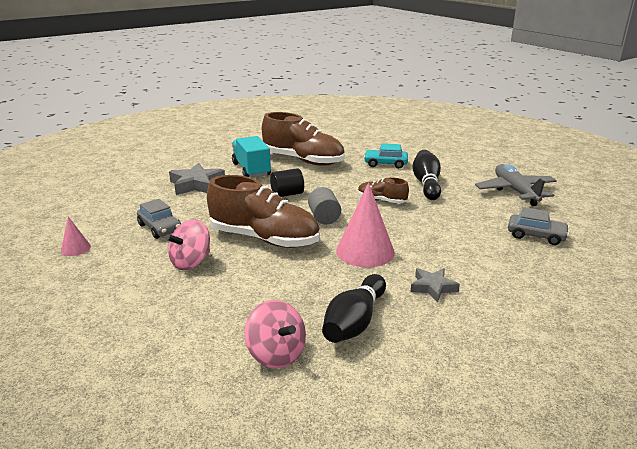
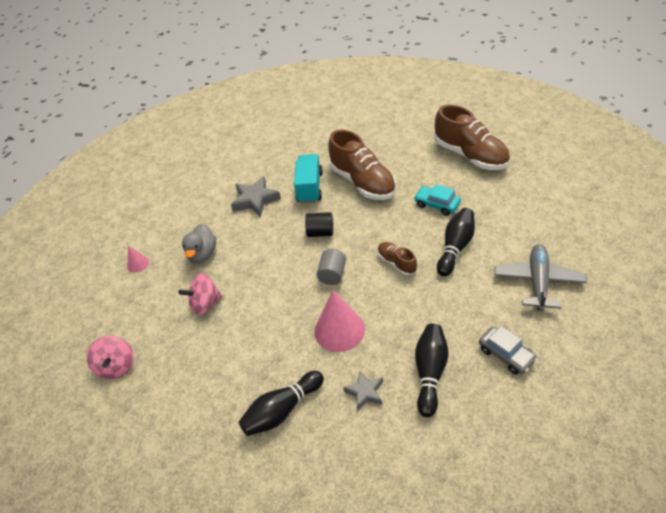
camera: 30 degrees right, 20 degrees up
grey car [137,199,181,239] -> grey duck [182,224,216,263]
brown shoe [207,175,320,248] -> brown shoe moved to [434,105,510,170]
pink spinning top [244,300,306,368] -> pink spinning top moved to [87,336,134,379]
none -> black bowling pin [415,324,449,417]

